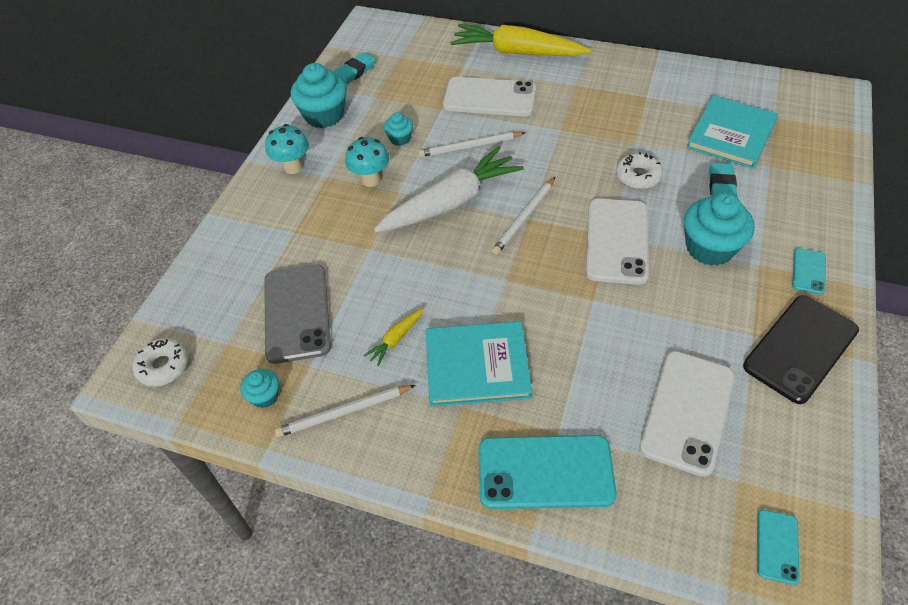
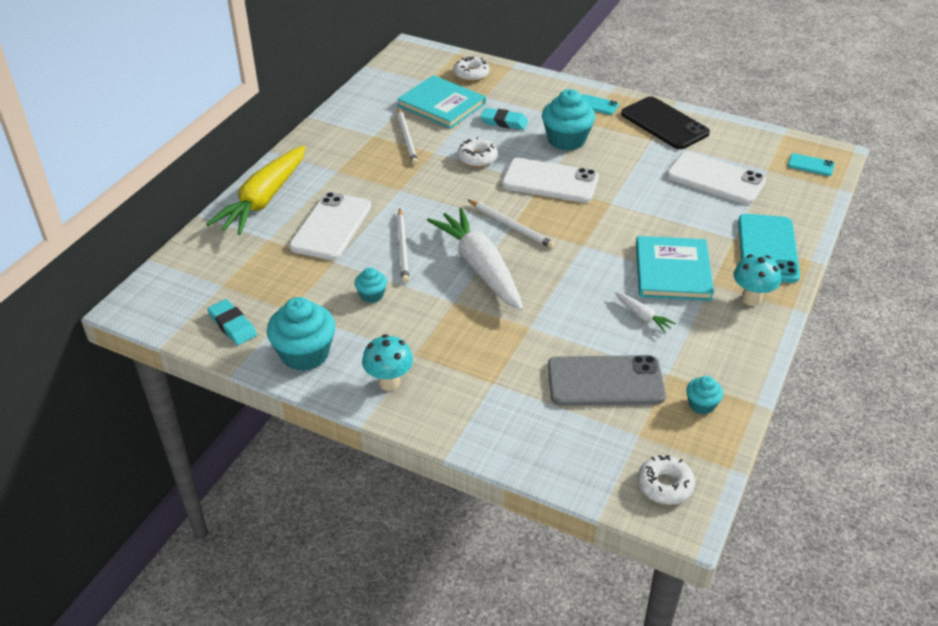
camera: 85 degrees left, 10 degrees down
white pencil [275,385,416,437] -> white pencil moved to [397,108,418,165]
turquoise mushroom [345,137,389,187] -> turquoise mushroom moved to [733,254,781,306]
yellow carrot [363,308,423,366] -> white carrot [615,292,676,333]
none -> white donut [453,56,490,81]

